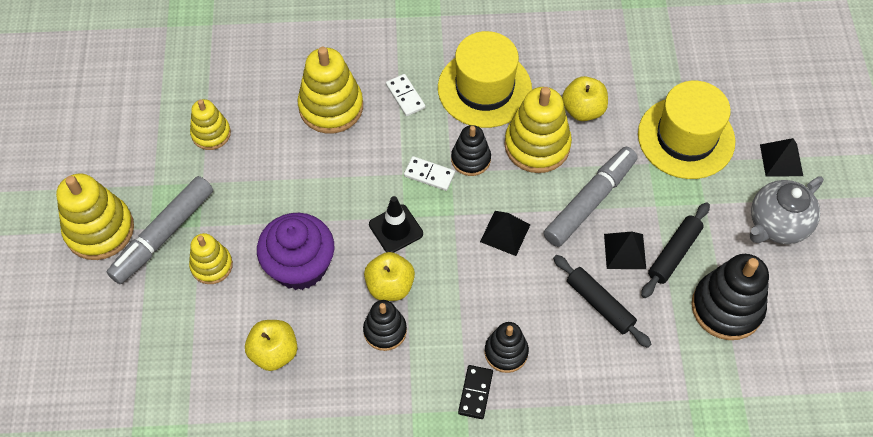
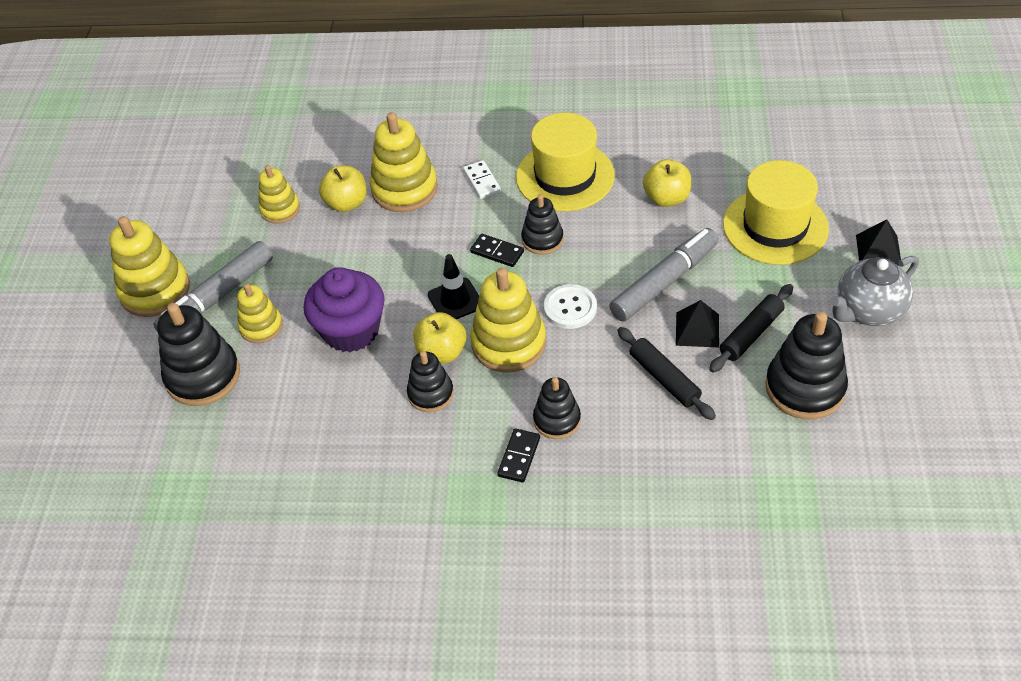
camera: 10 degrees right, 10 degrees down
yellow apple [245,320,297,371] -> yellow apple moved to [319,166,367,212]
white domino [404,156,455,191] -> black domino [470,234,524,267]
black pyramid [480,211,531,256] -> white button [544,284,597,329]
yellow stacking toy [504,87,572,173] -> yellow stacking toy moved to [470,268,546,373]
none -> black stacking toy [157,303,240,406]

